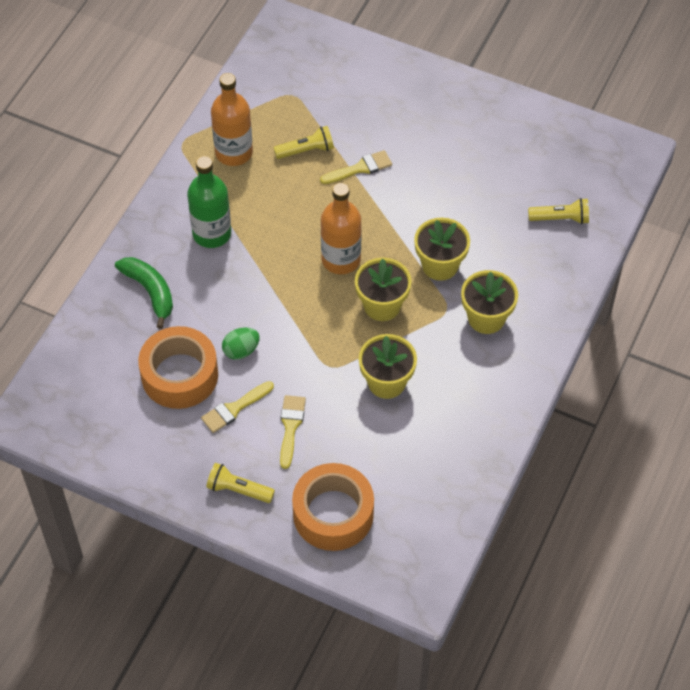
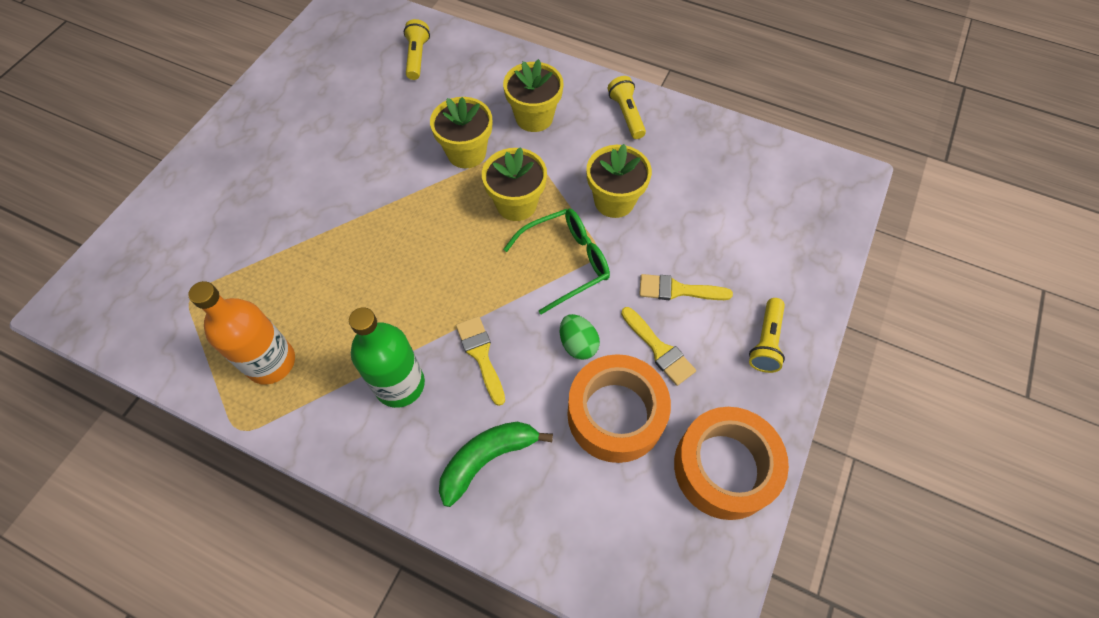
camera: 90 degrees left, 5 degrees up
yellow flashlight [274,126,334,159] -> yellow flashlight moved to [608,76,646,139]
orange tape [292,463,374,551] -> orange tape moved to [674,407,789,520]
yellow brush [320,150,392,184] -> yellow brush moved to [456,316,505,406]
orange bottle [321,183,361,274] -> none
none -> green glasses [504,209,610,315]

